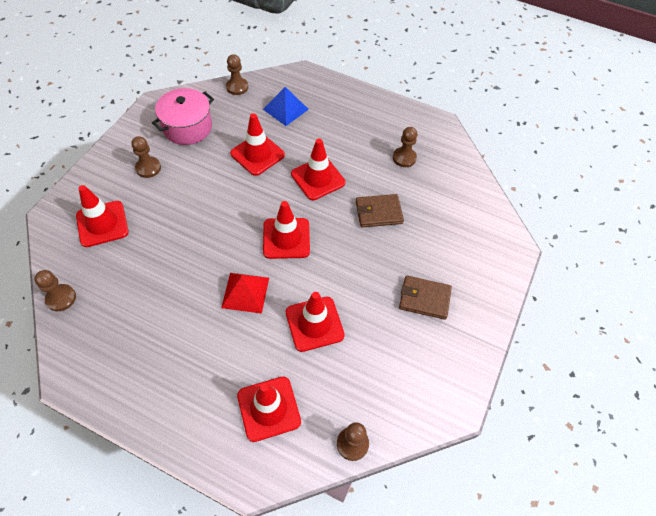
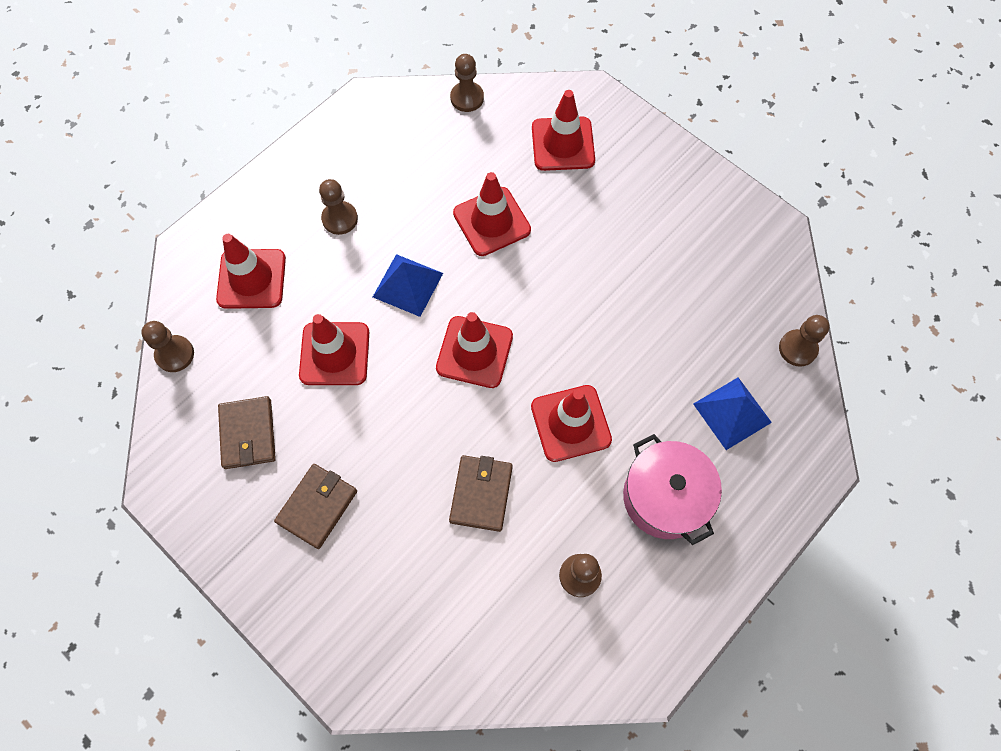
camera: 110 degrees right, 10 degrees up
brown pawn [131,136,161,178] -> brown pawn moved to [319,179,358,235]
pink pot [152,88,214,145] -> pink pot moved to [623,434,722,545]
red pyramid [221,273,269,314] -> blue pyramid [373,254,443,317]
red traffic cone [230,113,285,176] -> red traffic cone moved to [453,172,531,256]
none -> brown wallet [218,396,276,469]

